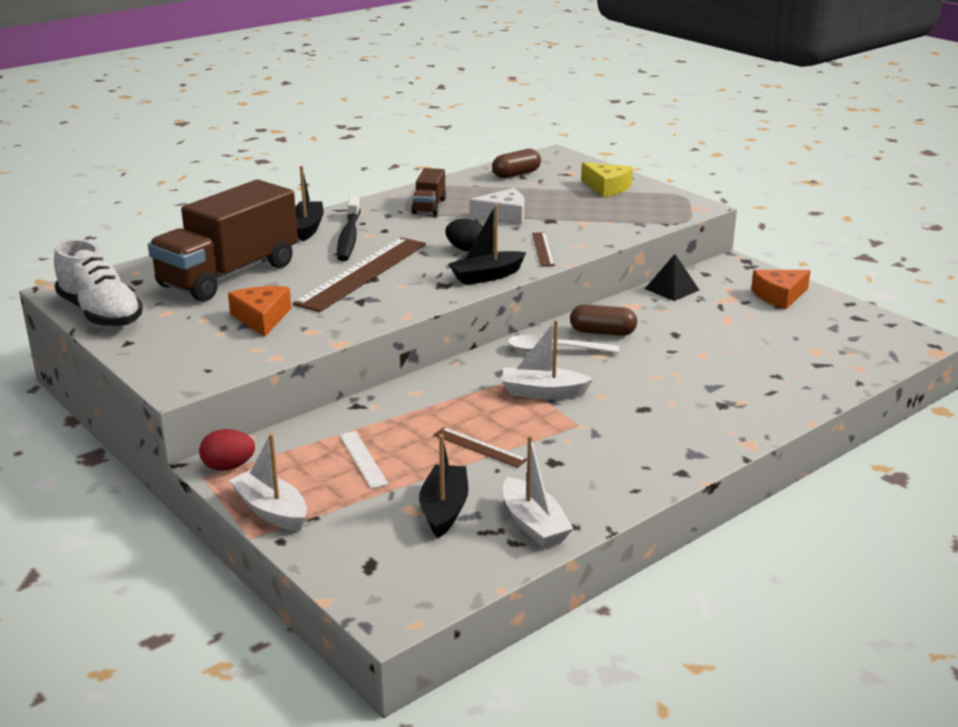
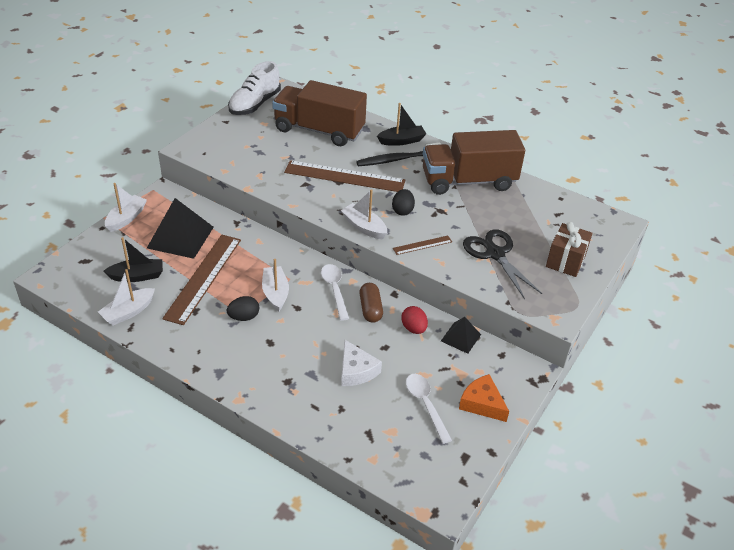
camera: 70 degrees right, 15 degrees up
red egg [199,429,255,471] -> red egg moved to [401,306,428,334]
orange cheese [228,286,291,337] -> none
white ruler [339,431,388,489] -> black pyramid [147,198,214,259]
brown truck [411,168,446,215] -> brown truck [423,130,525,195], size x2.20
brown ruler [434,427,527,468] -> brown ruler [162,235,241,325], size x2.15
black boat [449,204,526,285] -> white boat [341,189,387,239]
white cheese [469,188,525,225] -> white cheese moved to [341,340,382,386]
brown capsule [492,149,541,178] -> none
yellow cheese [581,162,633,197] -> brown gift [546,222,592,277]
none -> black egg [227,296,259,321]
none -> white spoon [406,374,452,444]
none -> black scissors [463,229,542,299]

